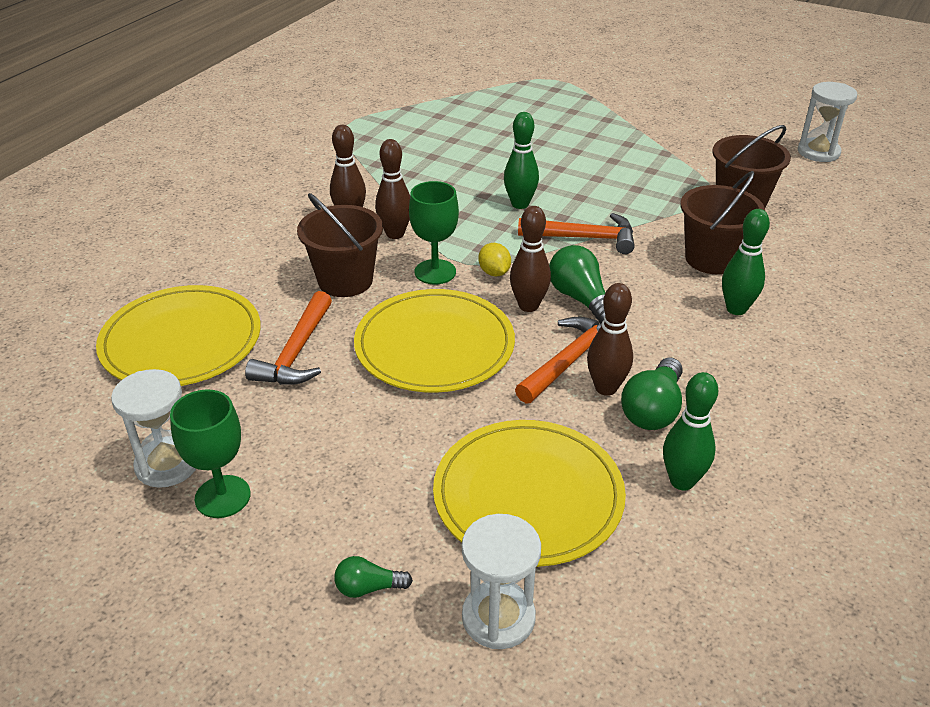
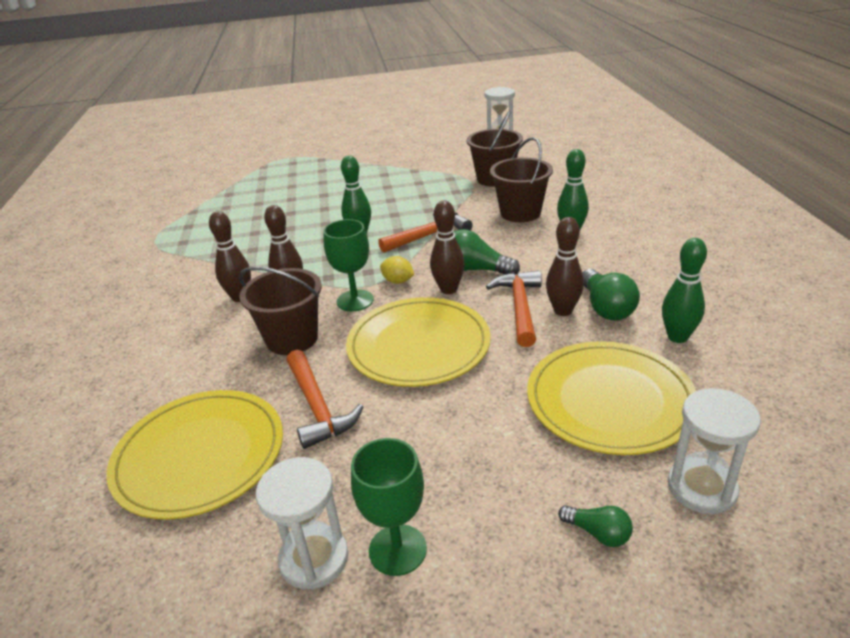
camera: 35 degrees left, 5 degrees down
green light bulb [334,556,413,598] -> green light bulb turned 105 degrees counterclockwise [558,505,633,547]

